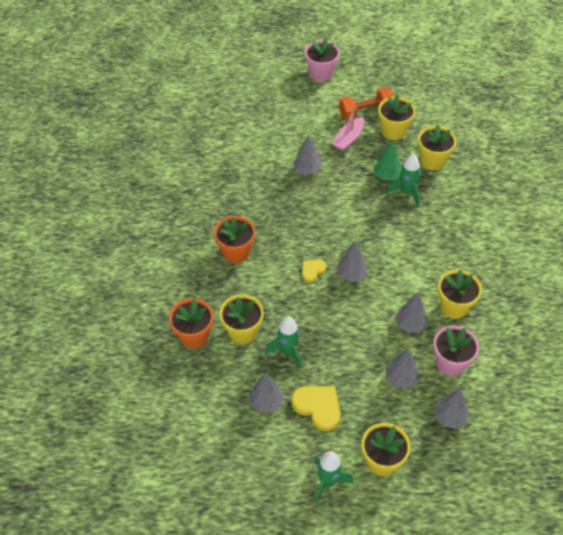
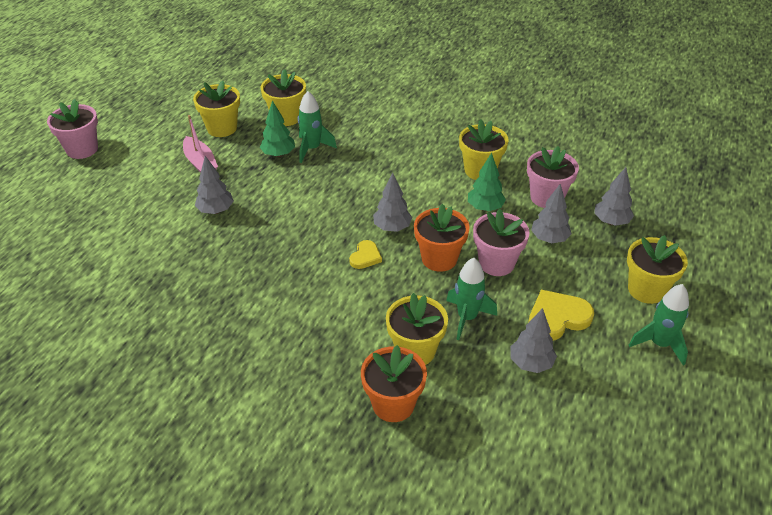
camera: 65 degrees left, 10 degrees down
orange flower pot [214,216,255,263] -> orange flower pot moved to [414,204,470,272]
yellow heart [302,260,326,282] -> yellow heart turned 135 degrees counterclockwise [349,240,382,269]
orange dumbbell [339,87,394,120] -> none
grey tree [395,292,428,333] -> green tree [468,153,506,211]
none -> pink flower pot [473,208,530,276]

